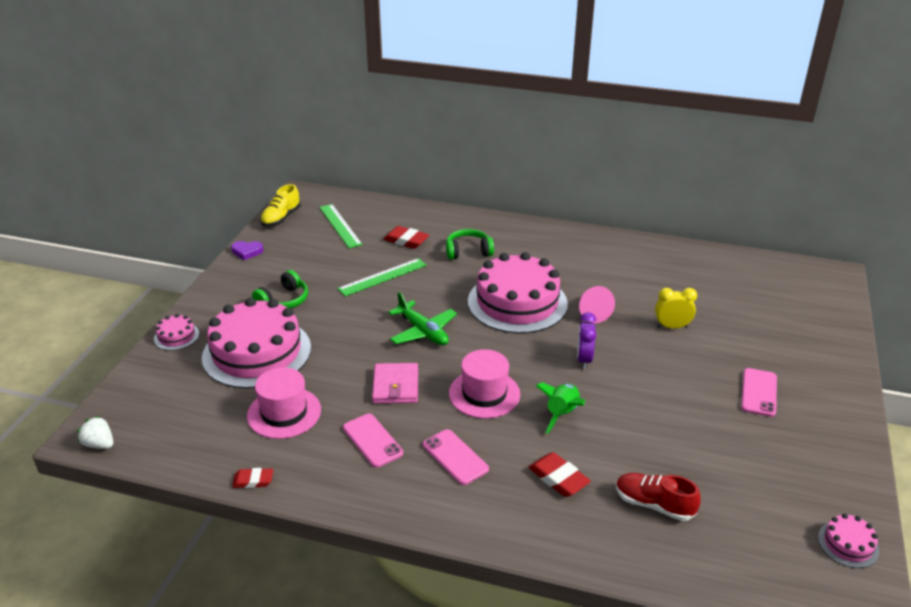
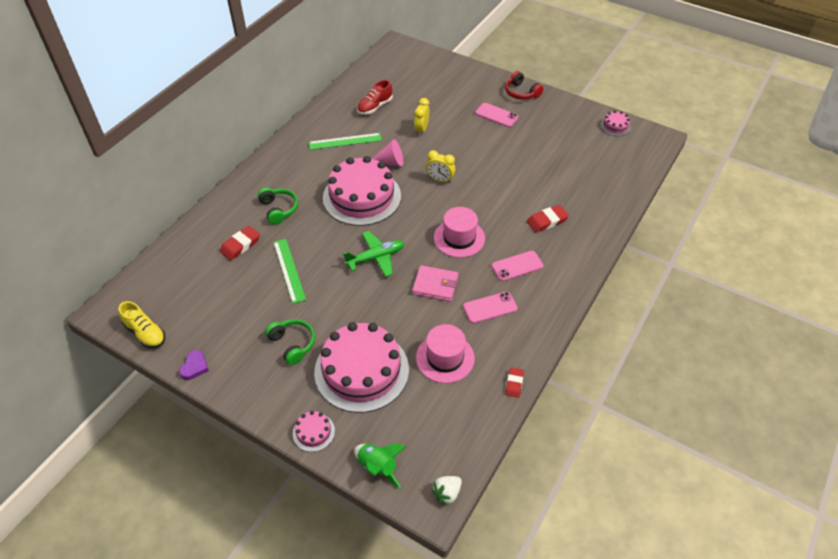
camera: 75 degrees left, 15 degrees up
green ruler [320,204,363,248] -> green ruler moved to [309,133,382,150]
green headphones [446,229,494,260] -> green headphones turned 150 degrees clockwise [258,188,298,225]
green rocket [536,382,585,434] -> green rocket moved to [354,443,407,488]
purple clock [577,312,596,369] -> yellow clock [426,150,455,183]
red shoe [616,473,701,521] -> red shoe moved to [357,80,393,115]
none -> red headphones [505,71,544,100]

